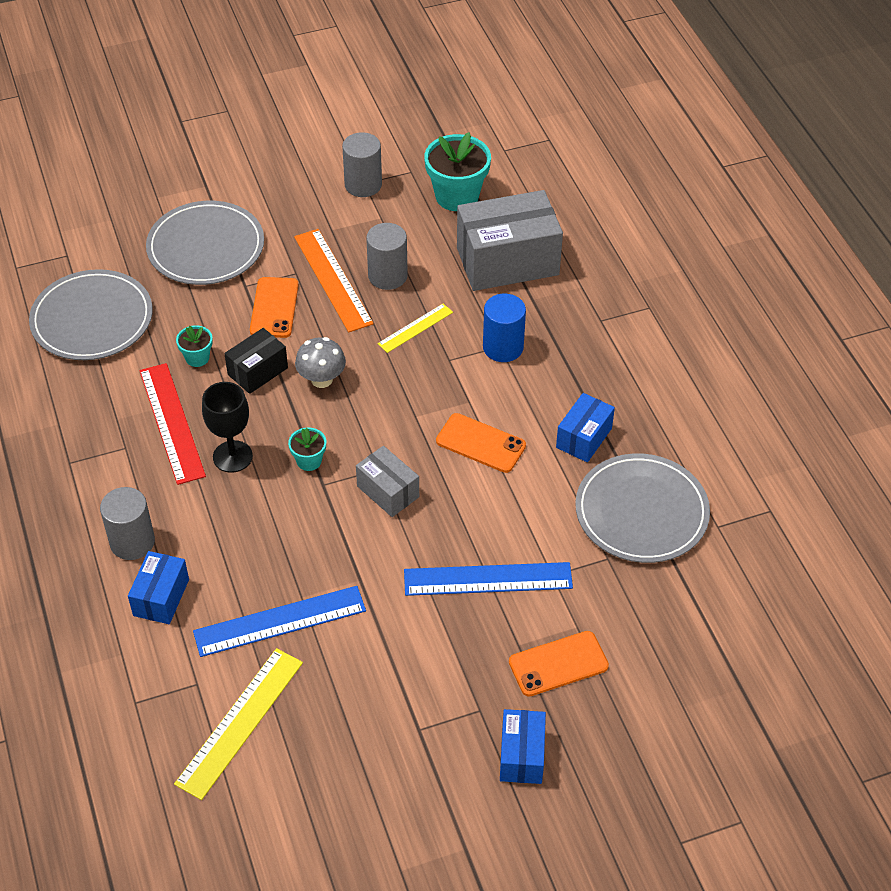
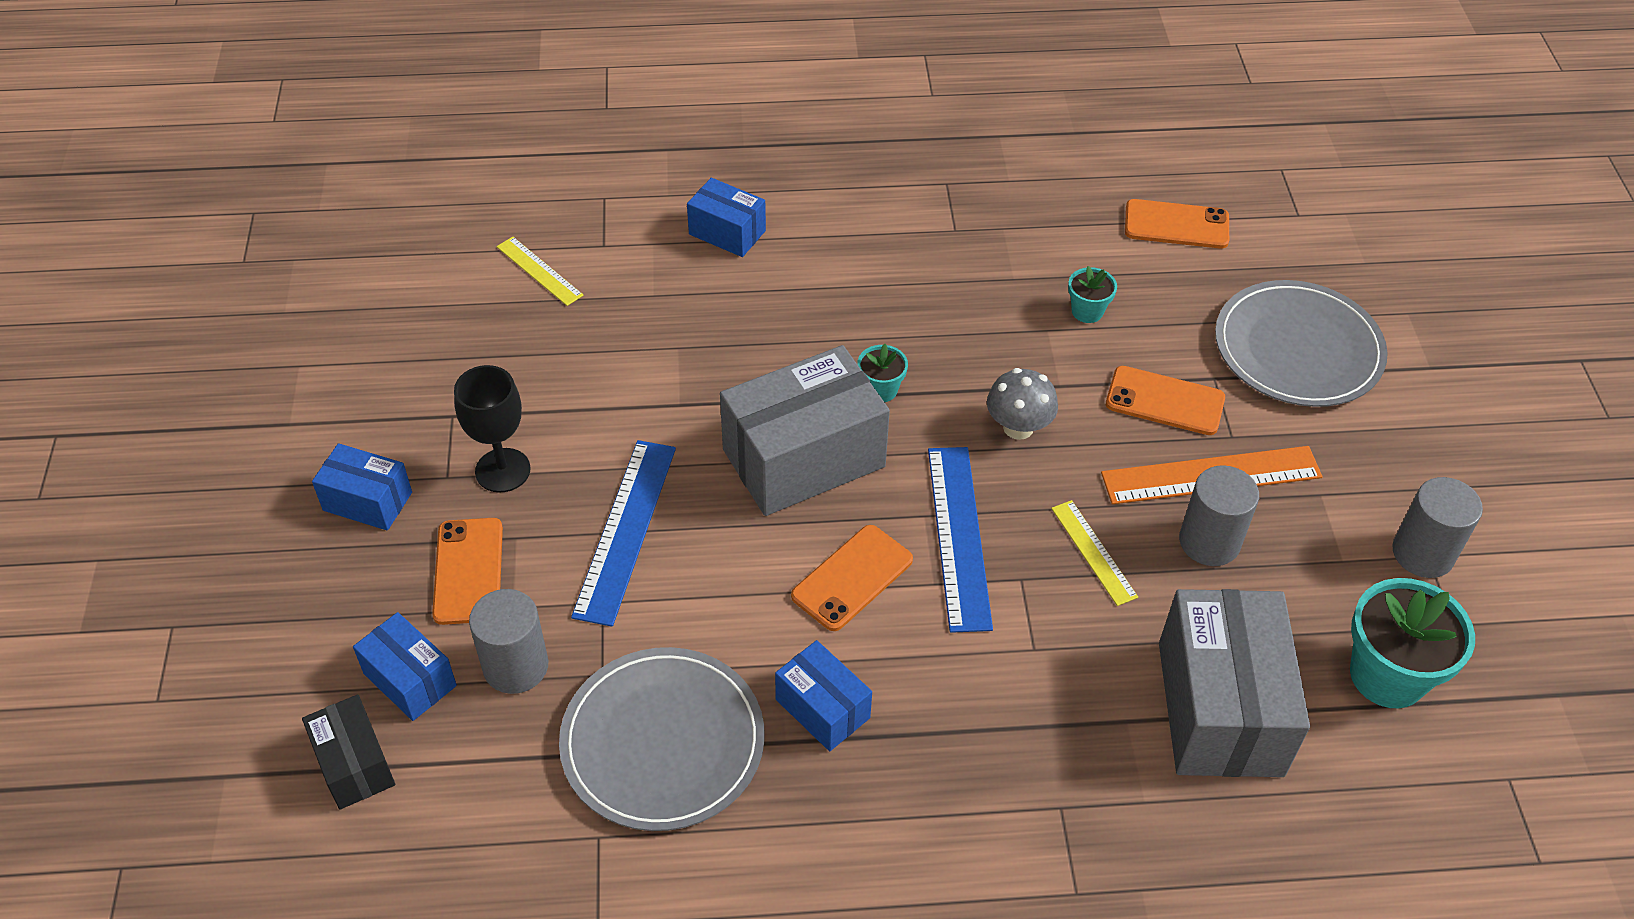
camera: 105 degrees right, 0 degrees up
grey plate [29,269,153,360] -> orange phone [1125,199,1229,249]
grey cylinder [100,487,155,560] -> grey cylinder moved to [469,589,549,694]
red ruler [139,363,206,485] -> none
yellow ruler [174,648,303,800] -> yellow ruler [497,237,584,306], size x0.58
blue ruler [193,586,366,657] -> blue ruler moved to [928,447,993,633]
black goblet [202,382,253,473] -> black goblet moved to [454,365,530,493]
black box [224,328,288,394] -> black box moved to [302,694,395,810]
grey box [356,446,419,517] -> grey box [720,345,890,516], size x1.90
blue cylinder [483,294,526,362] -> none
none -> blue box [353,612,457,721]

